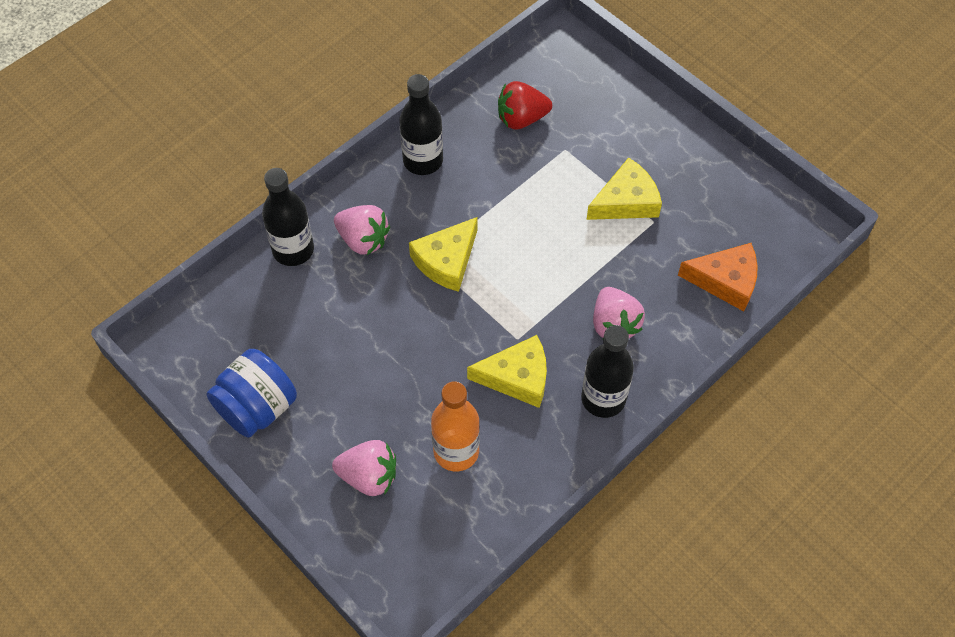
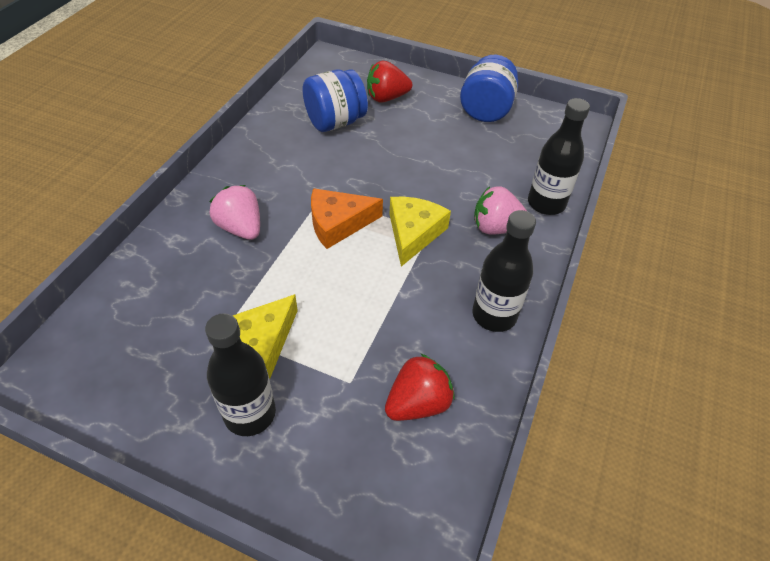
camera: 155 degrees right, 10 degrees down
pink strawberry [332,440,396,496] -> red strawberry [367,60,412,103]
orange bottle [431,381,480,471] -> blue jar [303,69,368,132]
yellow cheese [467,335,547,408] -> none
black bottle [581,325,634,418] -> black bottle moved to [205,313,276,436]
orange cheese [678,243,758,311] -> orange cheese moved to [311,188,383,249]

